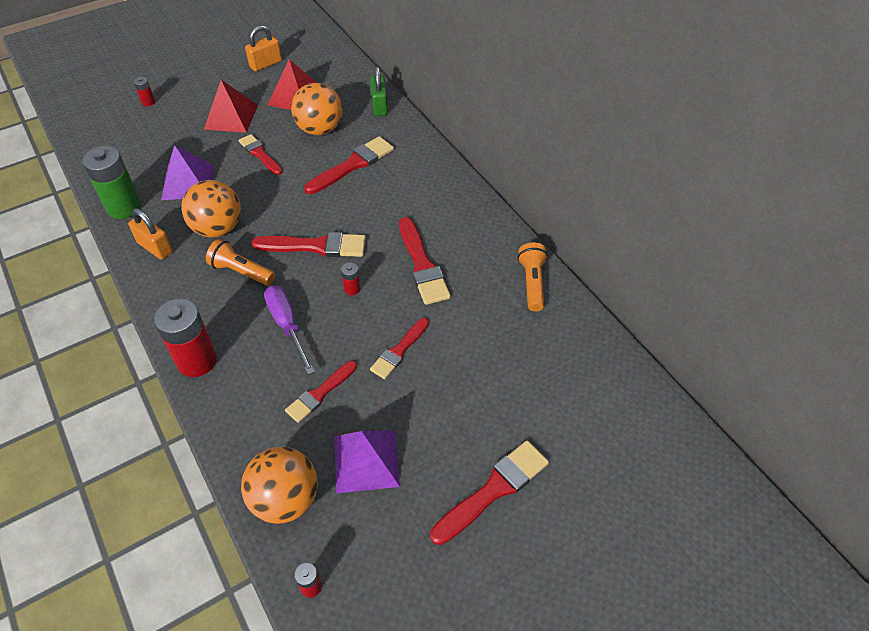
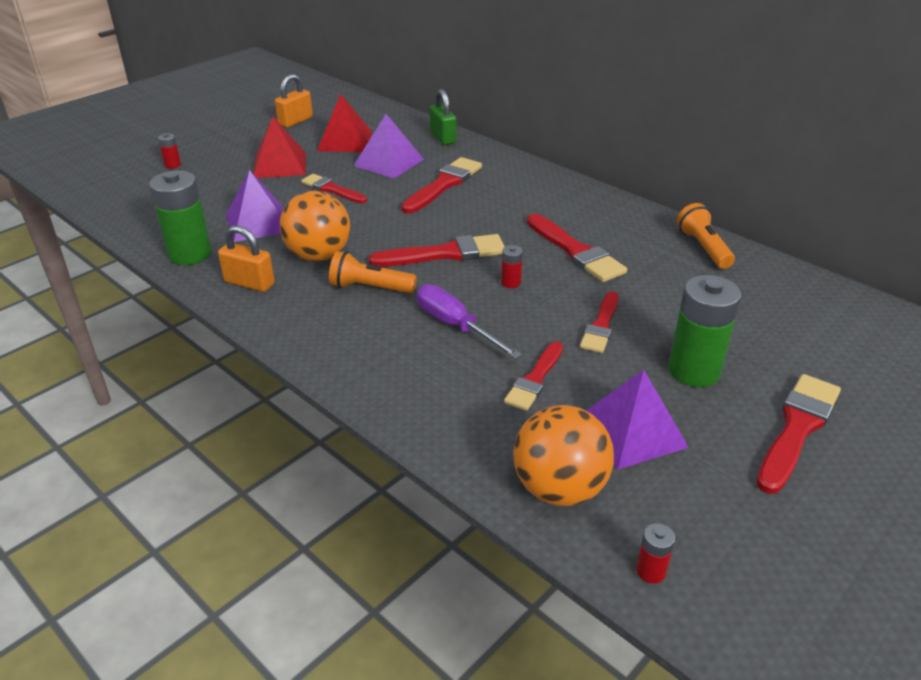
camera: 15 degrees left, 15 degrees down
red battery [154,299,217,377] -> none
orange ball [291,83,342,135] -> purple pyramid [354,114,424,179]
none -> green battery [668,275,741,387]

